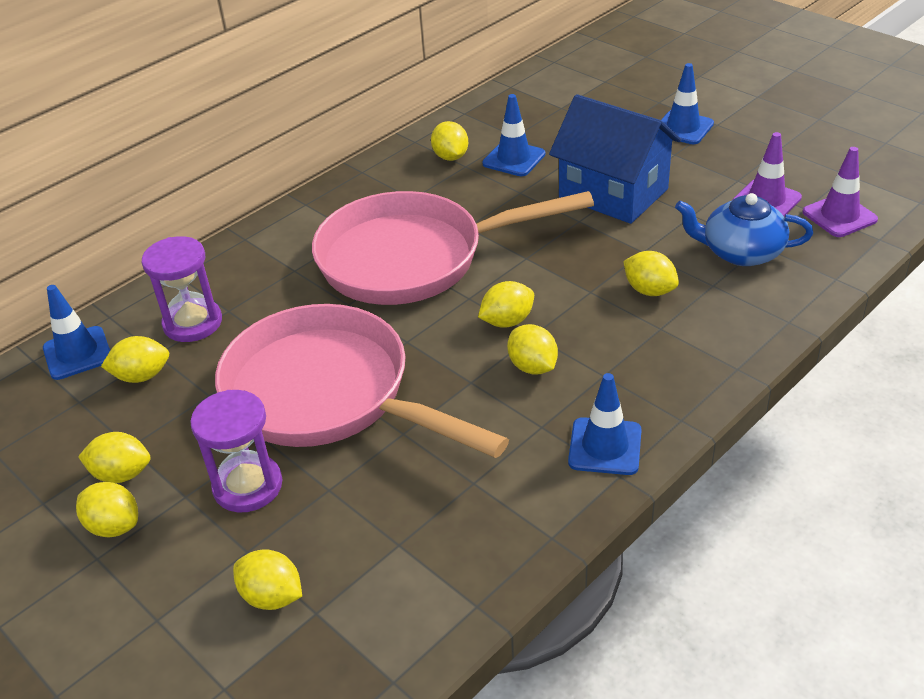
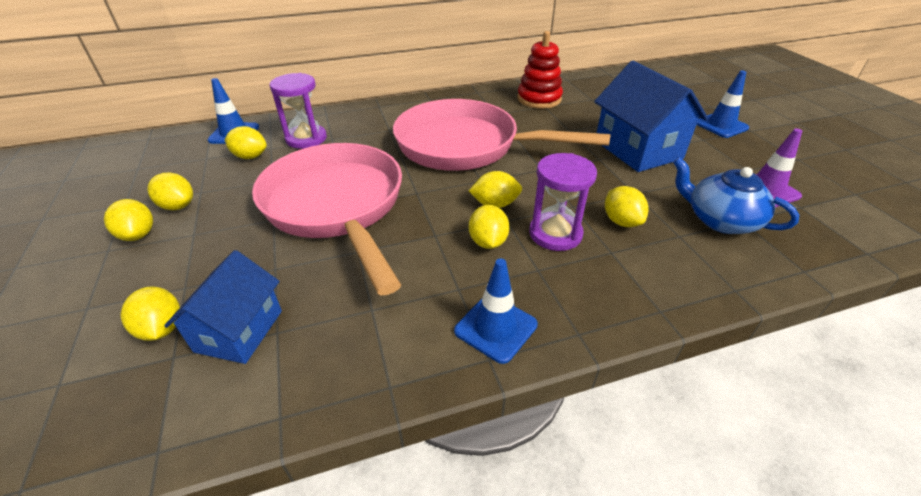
camera: 25 degrees right, 0 degrees up
purple hourglass [190,390,283,513] -> purple hourglass moved to [529,153,597,251]
yellow lemon [431,121,468,161] -> red stacking toy [517,31,563,109]
blue traffic cone [482,94,545,176] -> none
purple traffic cone [802,147,878,237] -> none
none -> blue house [164,250,282,364]

